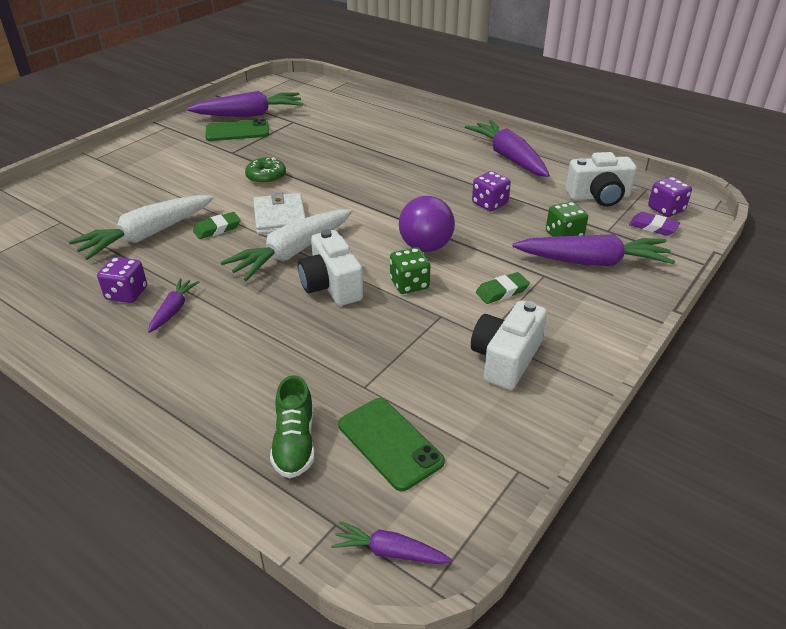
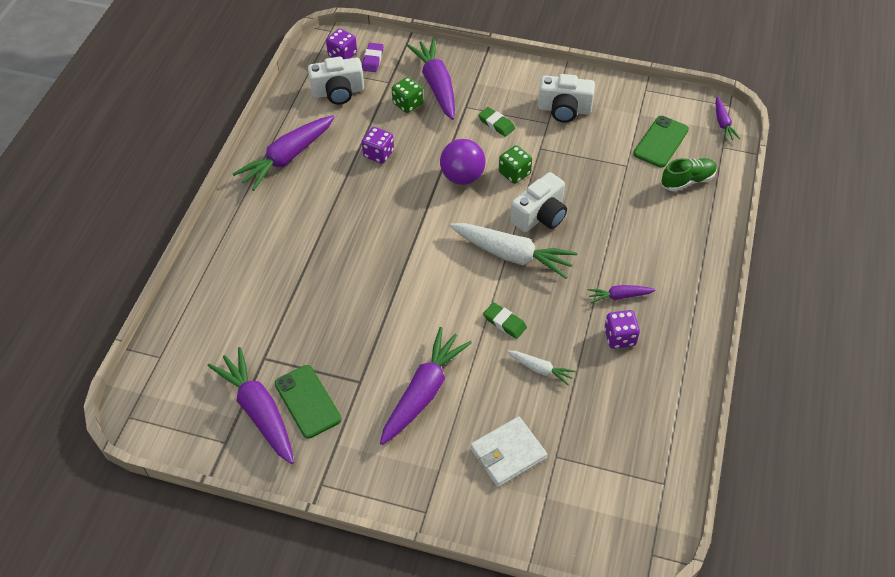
camera: 110 degrees left, 15 degrees up
white carrot [69,195,214,260] -> white carrot [507,351,576,386], size x0.50
green donut [245,157,286,184] -> none
white wallet [253,192,306,235] -> white wallet moved to [470,416,547,487]
white camera [566,152,637,207] -> white camera turned 105 degrees clockwise [308,57,364,105]
none -> purple carrot [380,327,472,445]

